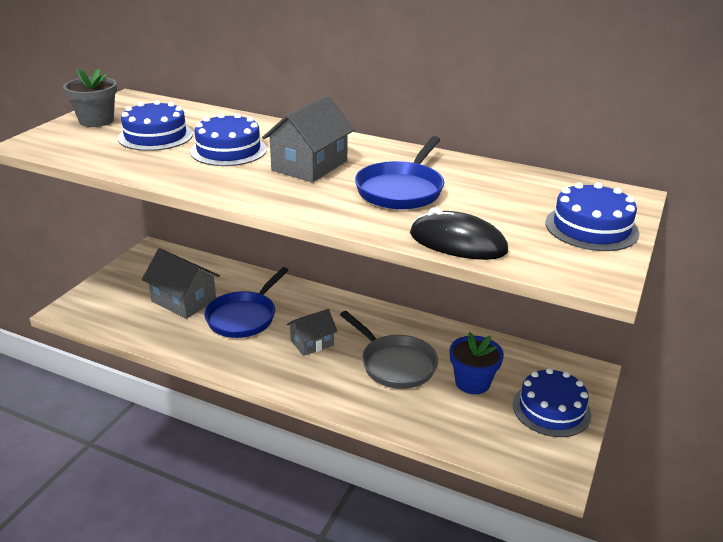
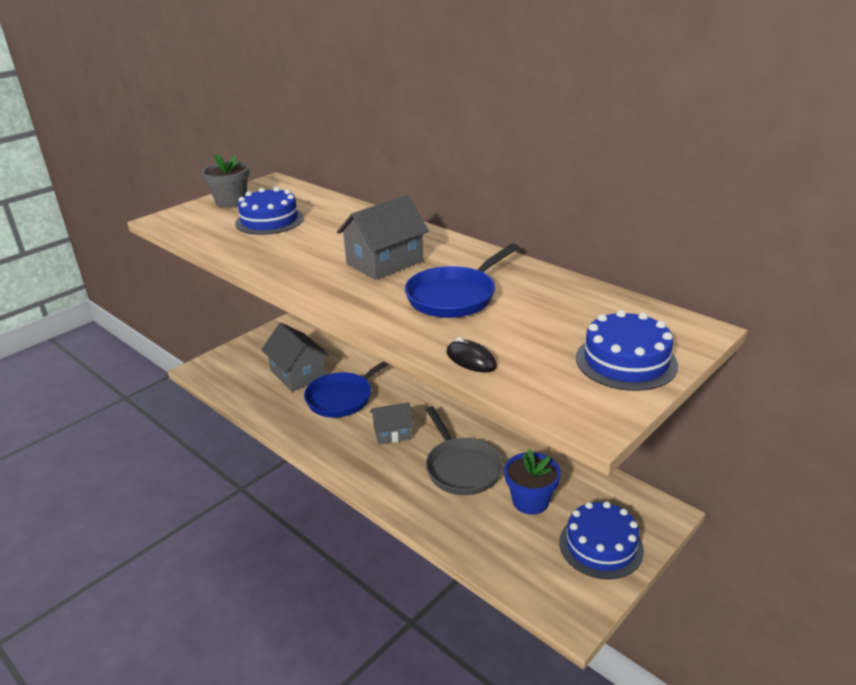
camera: 20 degrees right, 0 degrees up
blue cake [190,113,267,166] -> none
black mouse [410,208,508,260] -> black mouse [446,337,497,373], size x0.58

